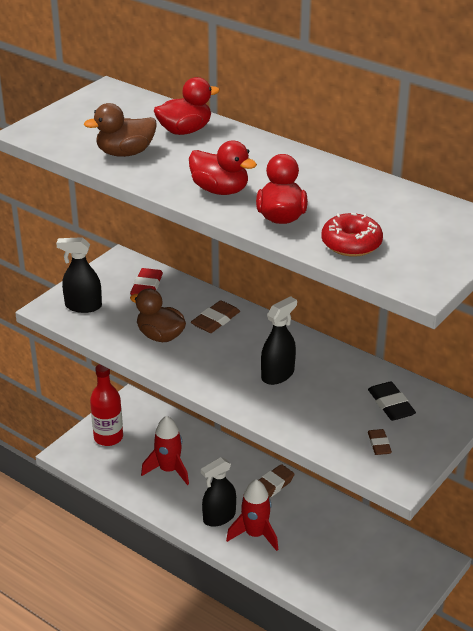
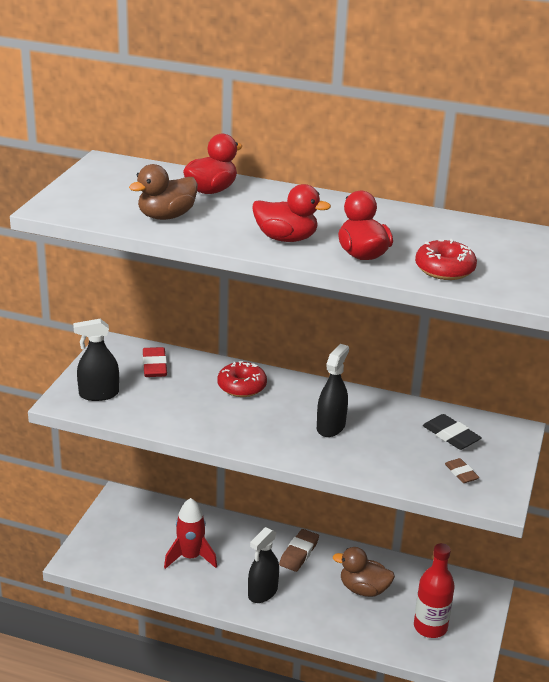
camera: 20 degrees left, 5 degrees down
red bottle [90,364,123,446] -> red bottle moved to [414,543,455,638]
brown duck [130,288,186,342] -> brown duck moved to [333,547,395,597]
brown eraser [191,300,240,333] -> red donut [217,361,267,397]
red rocket [226,479,278,551] -> none

